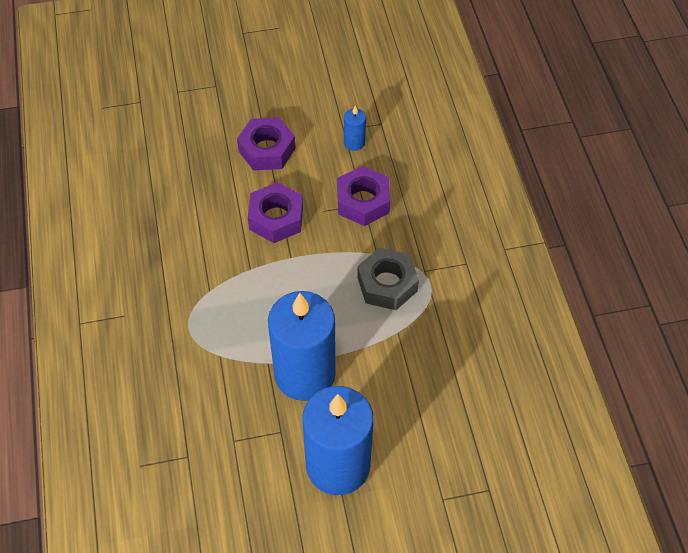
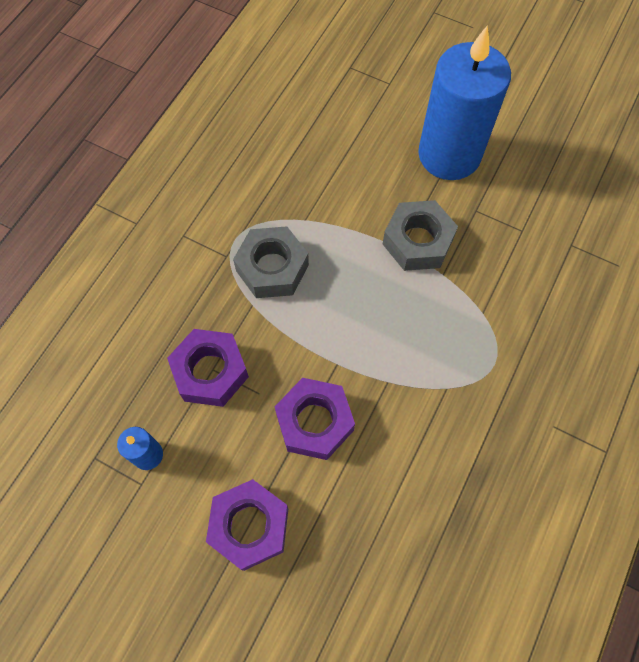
camera: 140 degrees left, 10 degrees up
blue candle [268,291,336,401] -> grey nut [383,200,458,271]

